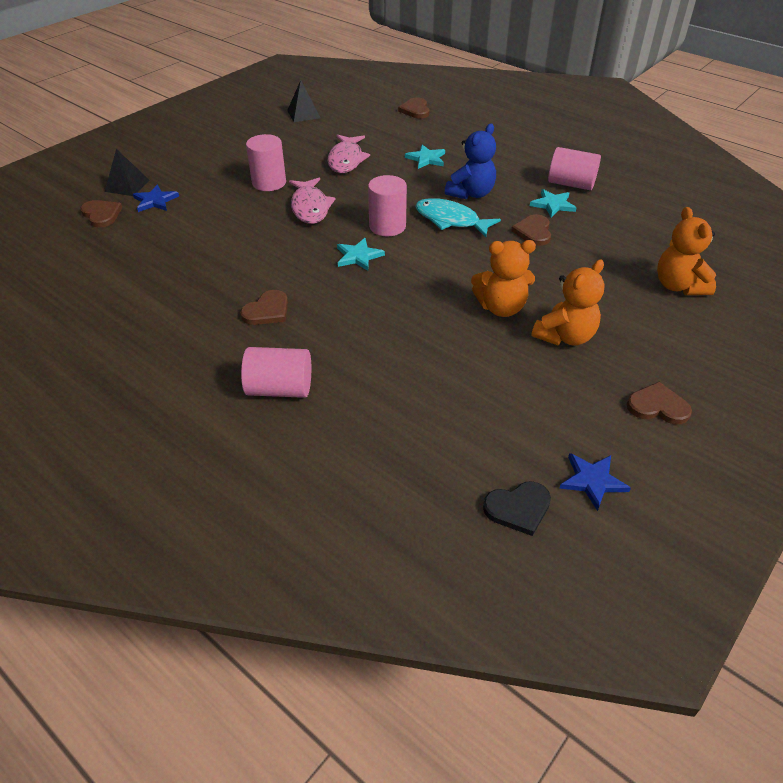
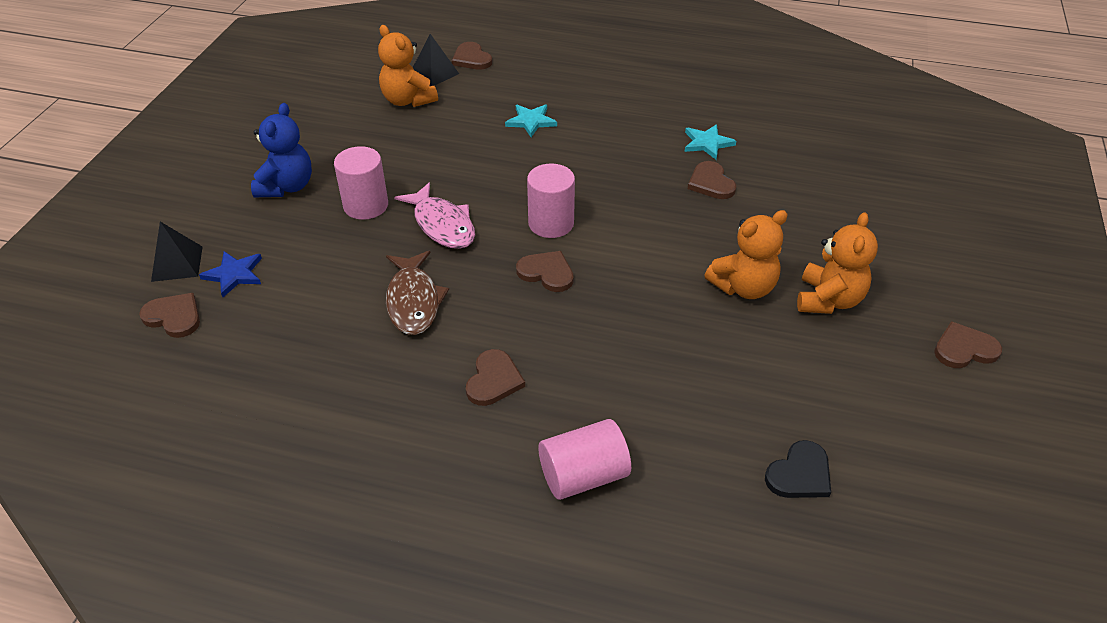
camera: 25 degrees left, 0 degrees up
black pyramid [287,80,320,122] -> black pyramid moved to [413,34,459,86]
pink fish [327,135,370,173] -> none
turquoise star [337,238,385,271] -> brown heart [516,251,574,292]
turquoise fish [415,198,501,237] -> none
blue teddy bear [445,123,496,199] -> blue teddy bear moved to [251,103,312,197]
black heart [483,481,551,536] -> black heart moved to [765,440,831,498]
pink cylinder [548,147,601,190] -> none
blue star [560,453,631,511] -> none
orange teddy bear [657,207,716,295] -> orange teddy bear moved to [378,25,438,107]
none -> brown fish [386,251,449,335]

